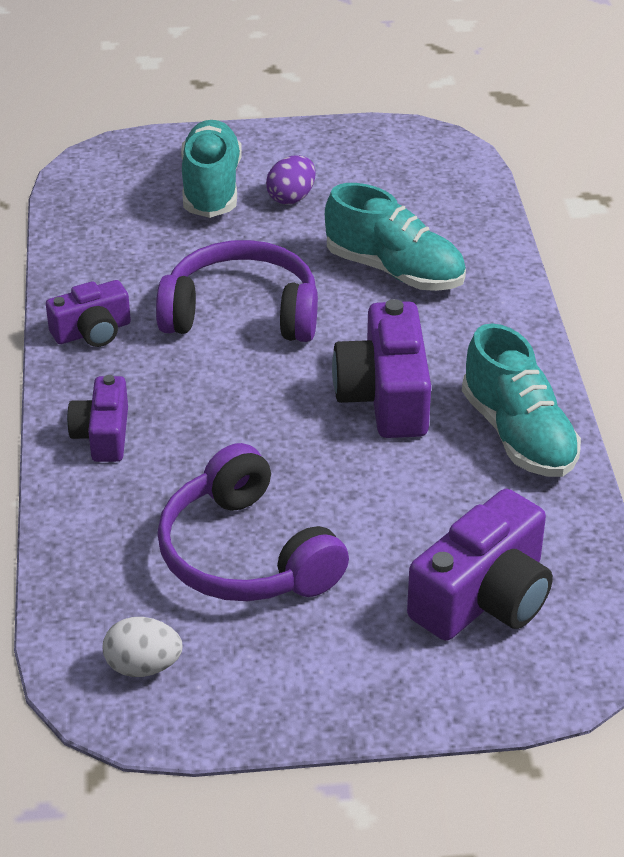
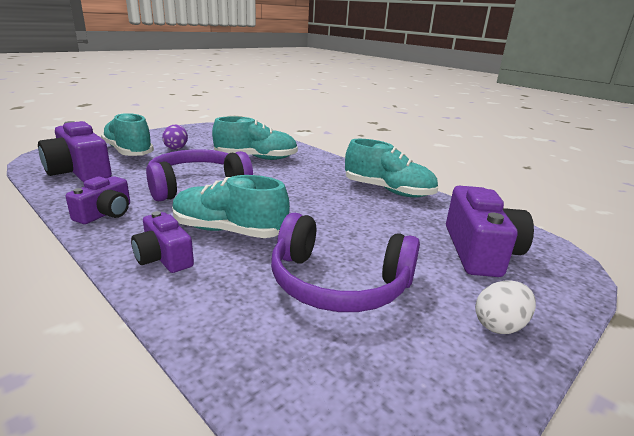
camera: 40 degrees left, 15 degrees down
white egg [103,617,182,677] -> white egg moved to [475,280,536,334]
purple camera [332,299,431,438] -> purple camera moved to [38,121,112,182]
none -> turquoise shoe [172,175,290,238]

